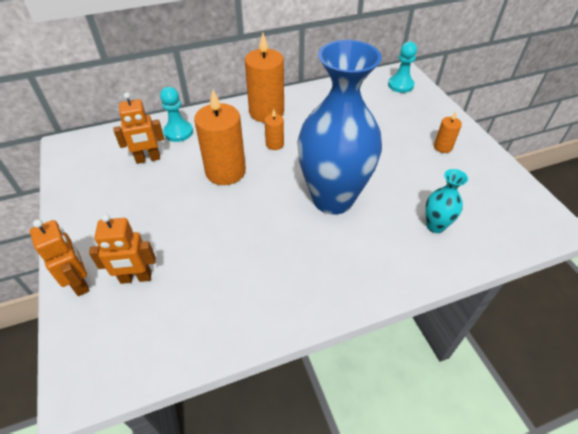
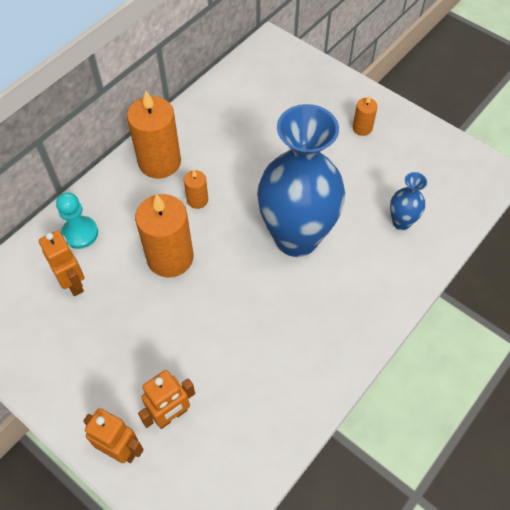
camera: 30 degrees left, 10 degrees up
orange robot [113,92,164,164] -> orange robot turned 75 degrees counterclockwise [39,230,84,296]
turquoise pawn [388,41,417,93] -> none
turquoise vase [425,169,468,233] -> blue vase [390,172,427,230]

